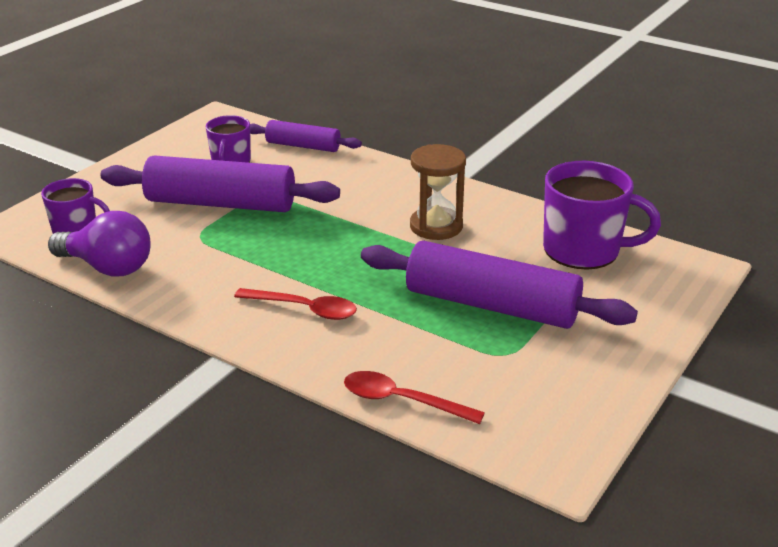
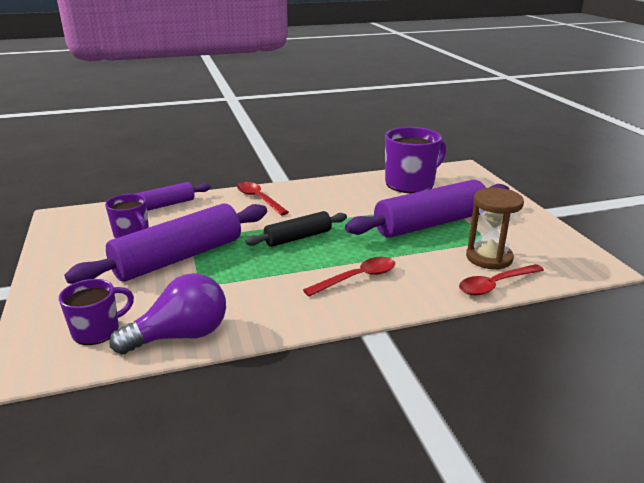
camera: 50 degrees left, 5 degrees down
brown hourglass [410,144,466,240] -> brown hourglass moved to [466,188,524,270]
none -> red spoon [237,182,289,216]
none -> black rolling pin [245,211,347,247]

